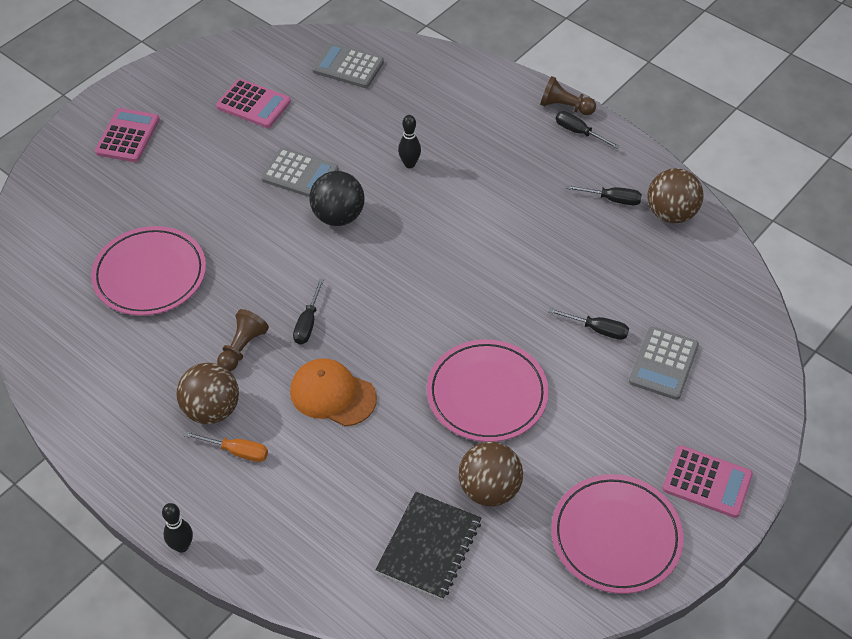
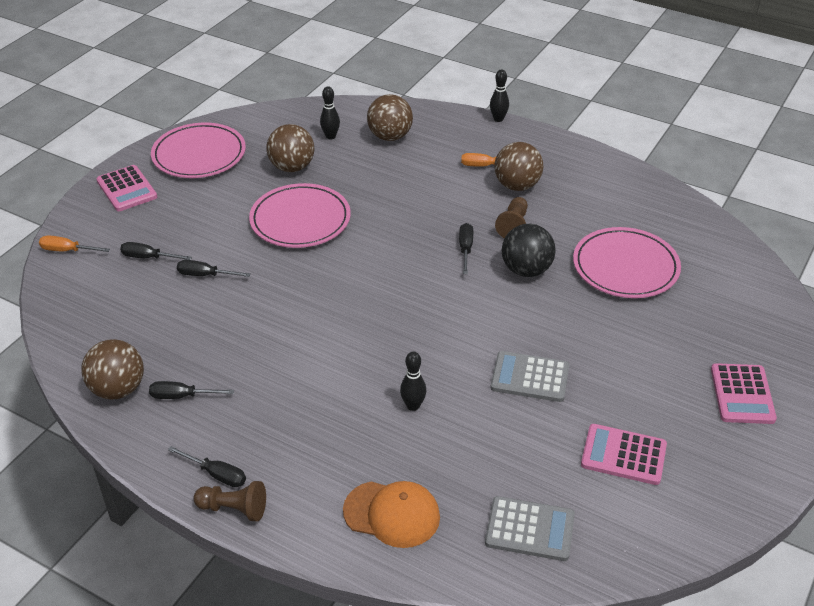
camera: 170 degrees right, 10 degrees down
orange cap [290,359,377,426] -> orange cap moved to [343,481,440,548]
black ball [309,171,365,226] -> black ball moved to [502,224,556,277]
black notebook [375,492,481,600] -> black bowling pin [320,86,340,139]
grey calculator [629,327,699,400] -> black screwdriver [120,242,192,260]
pink calculator [662,445,753,518] -> pink calculator turned 135 degrees counterclockwise [96,165,157,211]
none -> orange screwdriver [39,235,110,252]
none -> brown ball [367,94,413,141]

